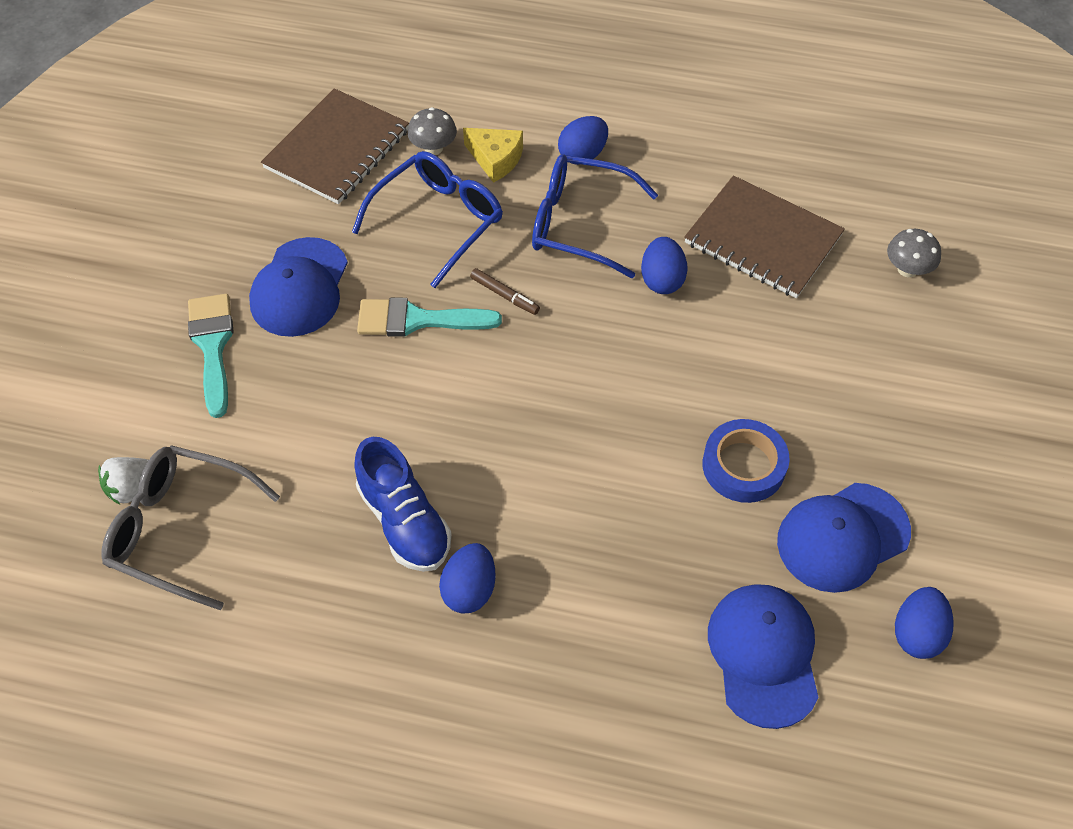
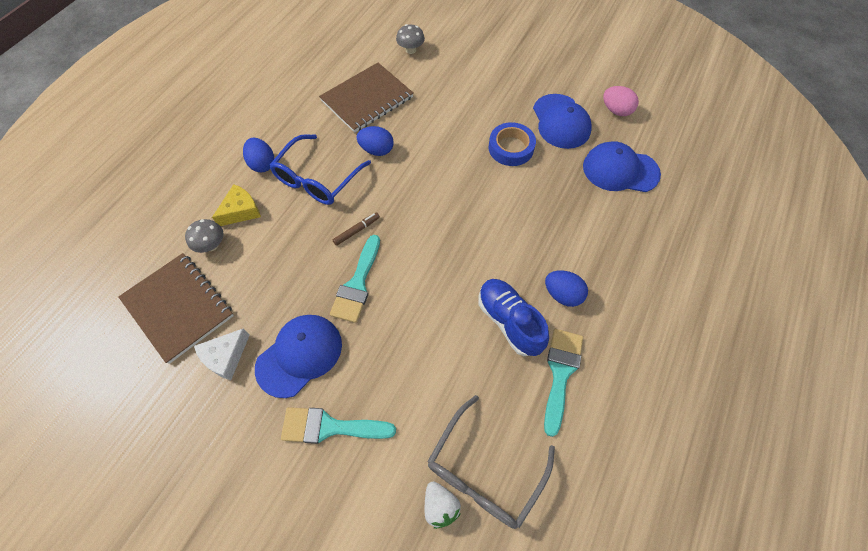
camera: 75 degrees left, 5 degrees up
blue cap [249,237,348,337] -> blue cap turned 75 degrees counterclockwise [255,315,342,398]
blue glasses [352,151,503,288] -> none
blue shoe [354,437,452,572] -> blue shoe turned 105 degrees counterclockwise [478,279,549,356]
blue egg [895,587,953,659] -> pink egg [603,86,639,116]
none -> white cheese [194,329,250,380]
none -> turquoise brush [544,329,583,437]

